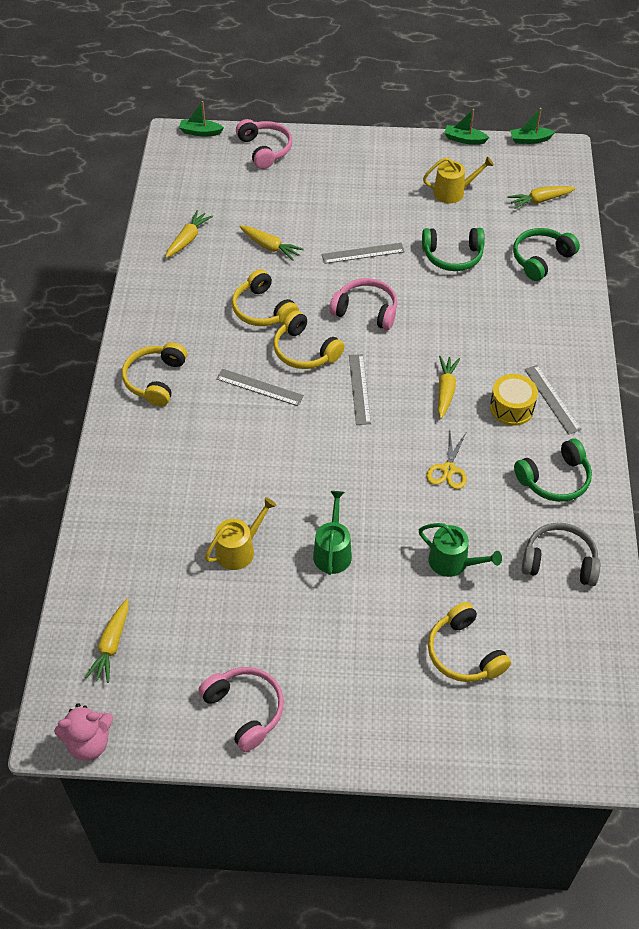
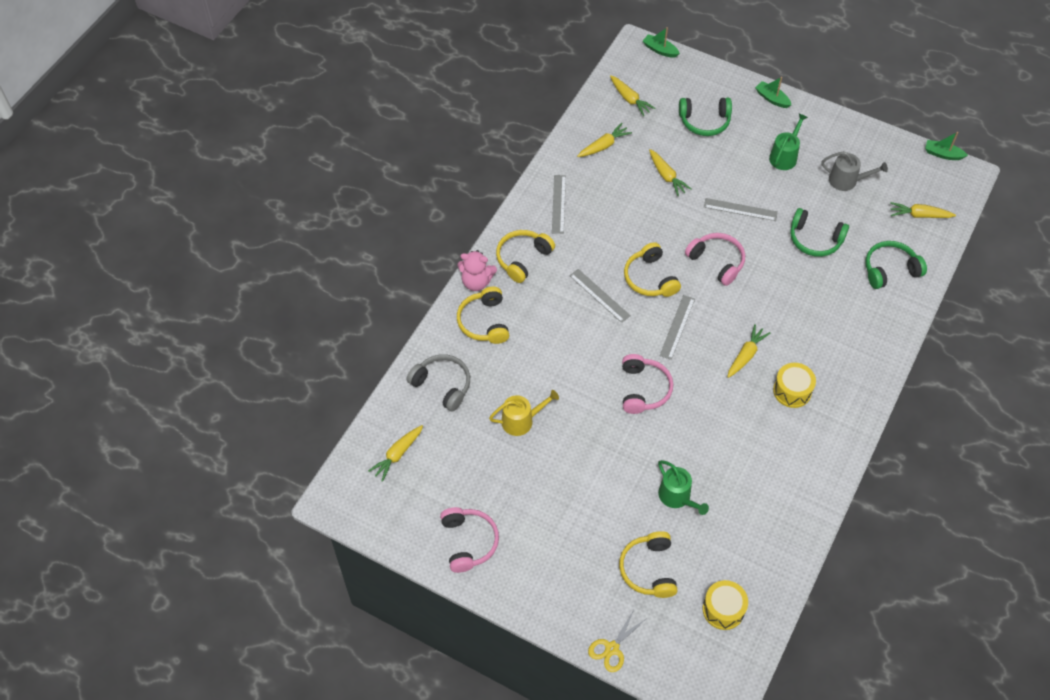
camera: 25 degrees right, 5 degrees up
pink teddy bear [54,703,114,761] -> pink teddy bear moved to [457,250,497,291]
yellow headphones [232,269,299,326] -> yellow headphones moved to [457,287,509,344]
pink headphones [236,119,292,169] -> pink headphones moved to [622,354,673,414]
green watering can [313,491,352,575] -> green watering can moved to [769,113,808,170]
yellow watering can [423,156,494,203] -> grey watering can [821,151,888,191]
yellow scissors [426,431,467,489] -> yellow scissors moved to [588,610,647,672]
green boat [444,109,490,145] -> green boat moved to [755,77,791,108]
green headphones [514,438,592,502] -> green headphones moved to [679,98,732,136]
grey headphones [522,523,601,586] -> grey headphones moved to [406,354,470,411]
grey ruler [524,365,582,435] -> grey ruler moved to [552,175,566,234]
none -> yellow carrot [610,75,655,116]
none -> yellow drum [703,580,748,630]

